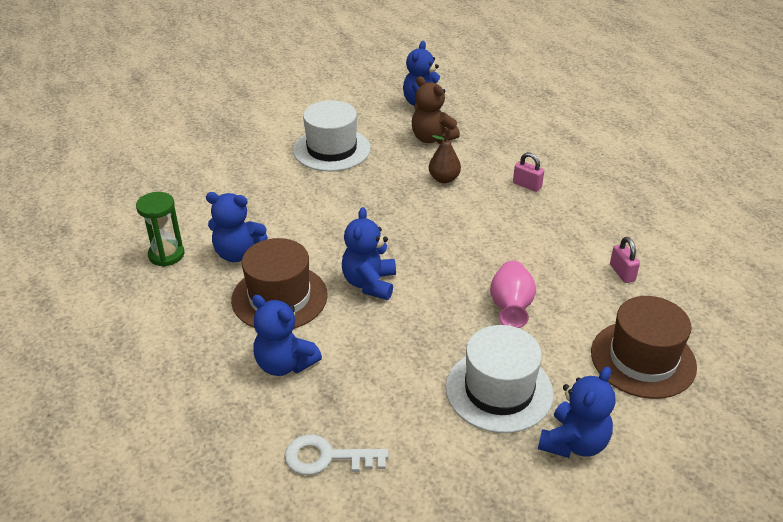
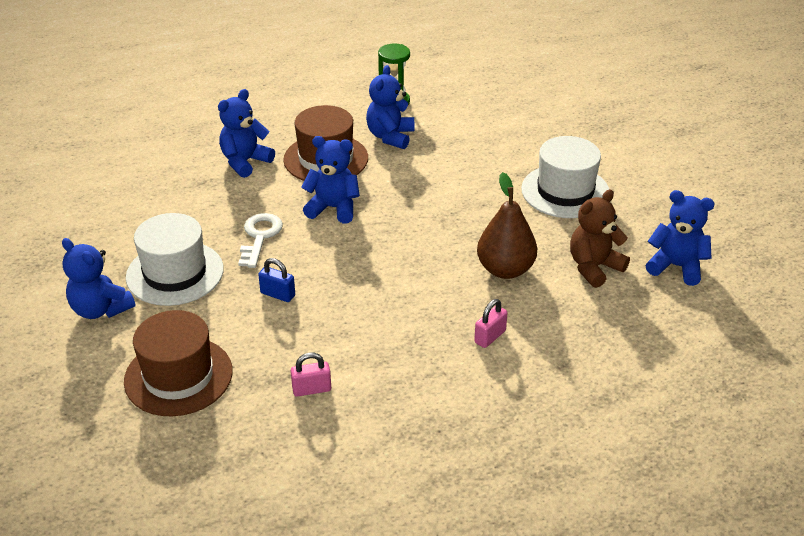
camera: 95 degrees right, 0 degrees up
white key [285,435,389,475] -> white key moved to [238,213,283,268]
brown pear [429,133,461,183] -> brown pear [477,172,537,279], size x1.56
pink vase [490,261,536,328] -> blue padlock [258,258,295,302]

